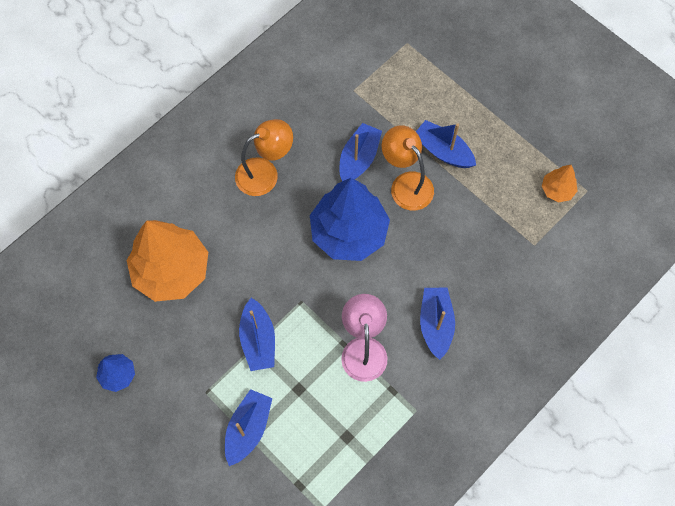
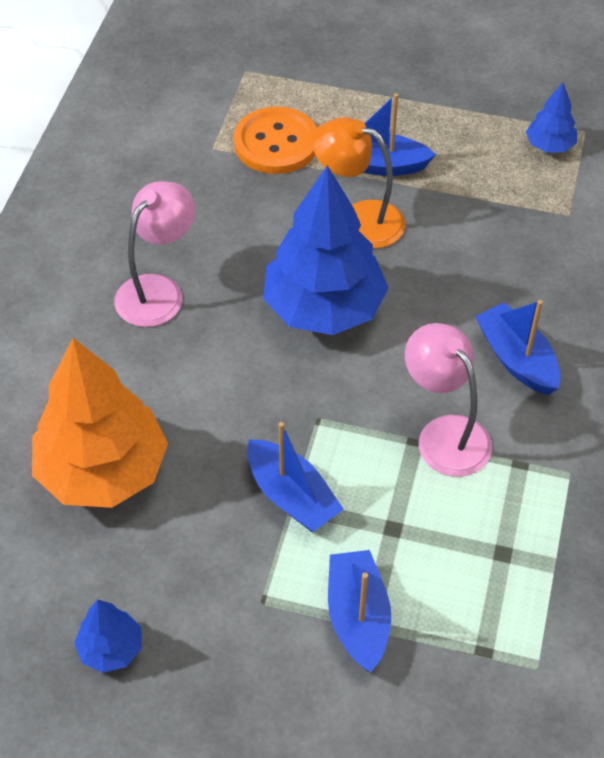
camera: 30 degrees left, 15 degrees down
orange lamp [235,119,293,196] -> pink lamp [115,181,195,327]
blue boat [340,123,382,181] -> none
orange tree [542,165,578,202] -> blue tree [526,82,577,153]
none -> orange button [234,107,317,174]

